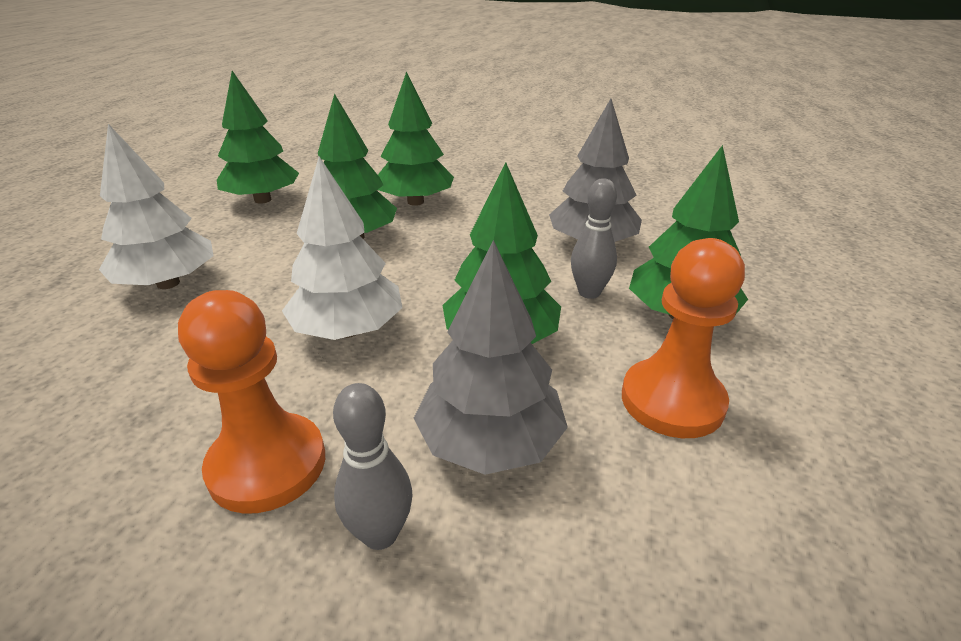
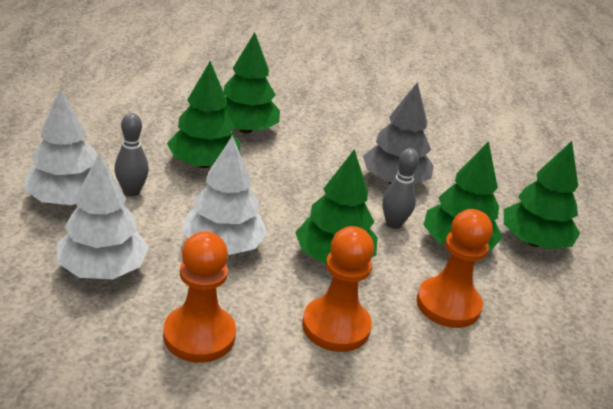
camera: 10 degrees left, 0 degrees up
green tree [217,71,299,204] -> green tree moved to [504,141,580,249]
grey bowling pin [333,383,413,550] -> grey bowling pin moved to [114,113,149,196]
grey tree [414,240,568,475] -> orange pawn [302,226,374,352]
none -> white tree [57,153,149,279]

